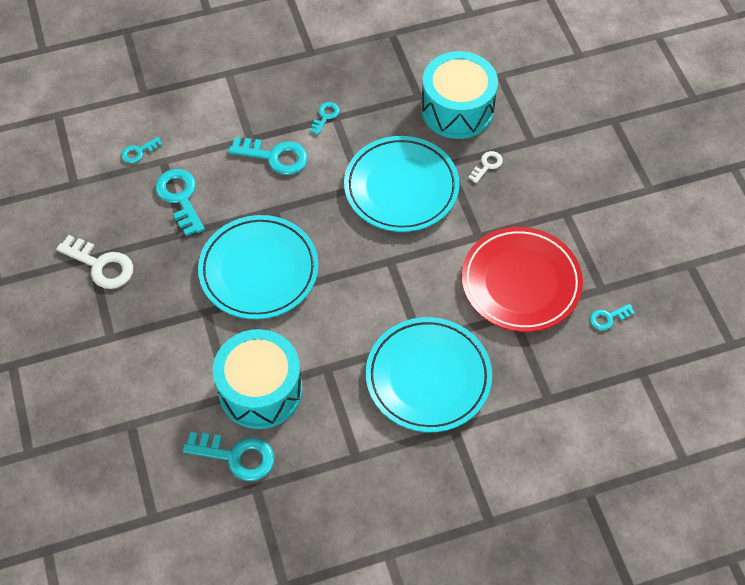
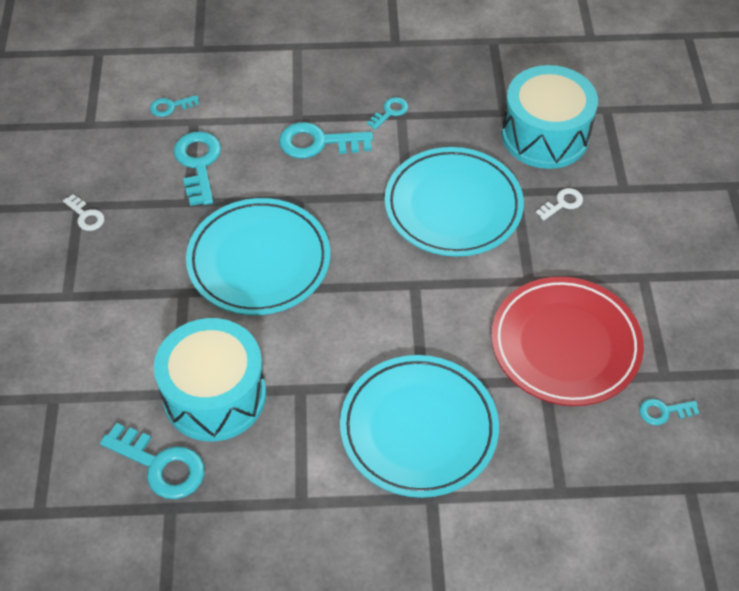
camera: 15 degrees right, 5 degrees down
white key [56,235,133,289] -> white key [63,194,104,231], size x0.54
turquoise key [228,137,308,175] -> turquoise key turned 150 degrees clockwise [279,122,373,159]

